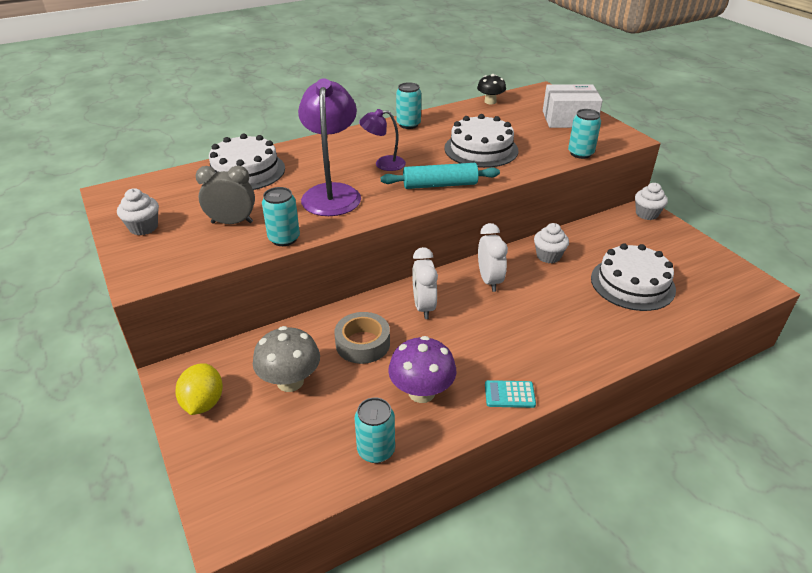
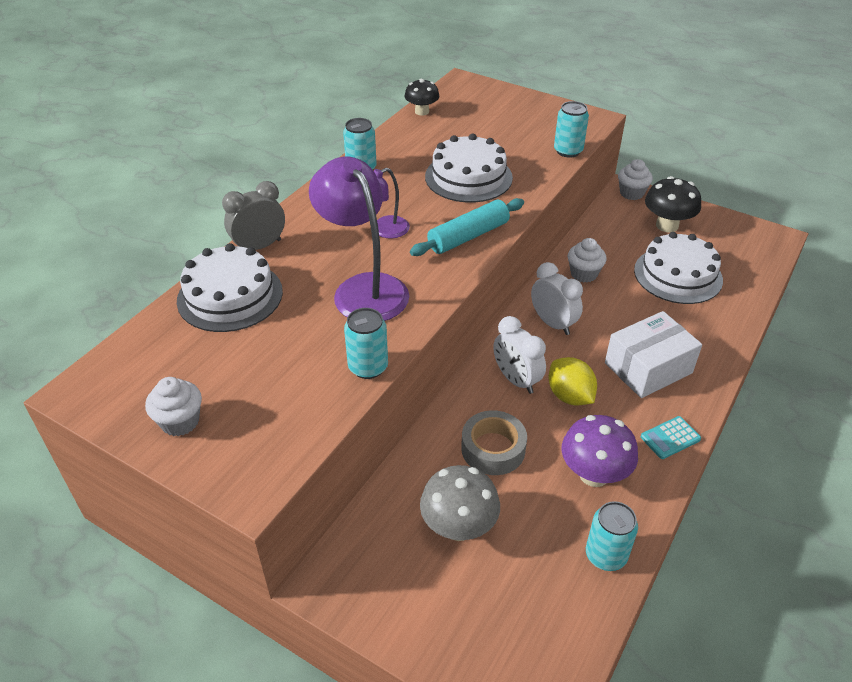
camera: 30 degrees left, 5 degrees up
yellow lemon [175,363,223,415] -> yellow lemon moved to [549,357,597,406]
grey clock [196,165,255,224] -> grey clock moved to [222,181,285,250]
white box [543,84,603,128] -> white box moved to [605,311,702,398]
none -> black mushroom [645,176,701,233]

